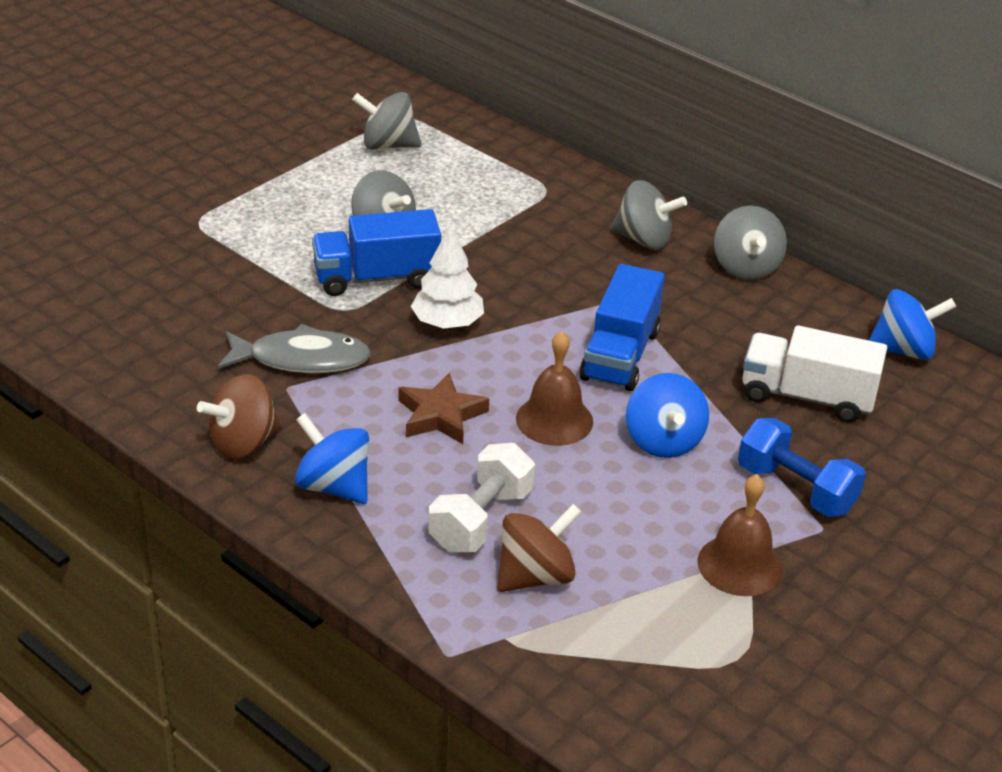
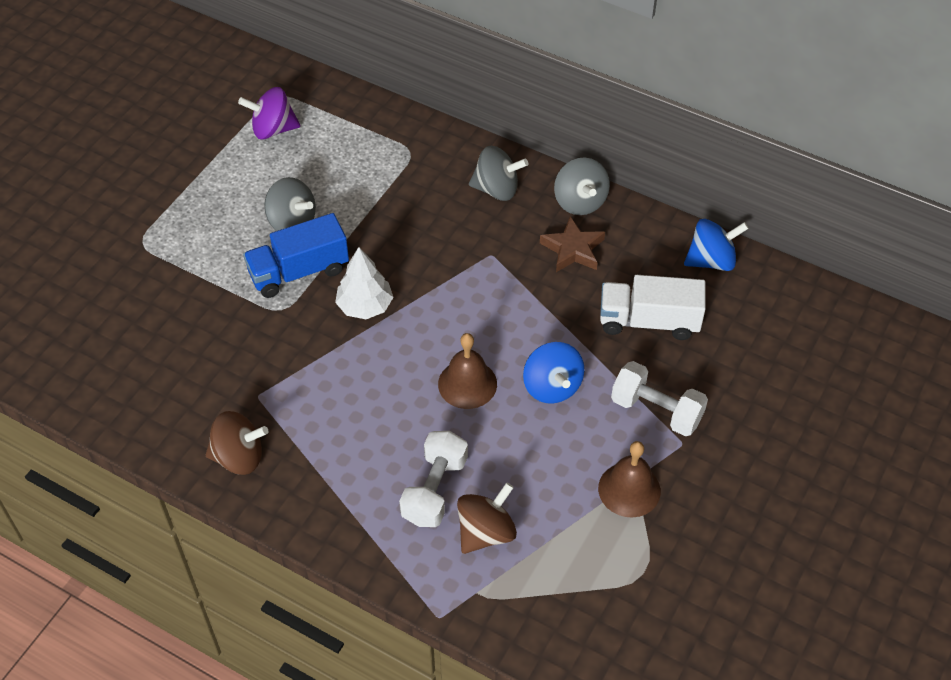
camera: 10 degrees left, 15 degrees up
brown spinning top [197,374,282,459] -> brown spinning top turned 135 degrees counterclockwise [206,411,268,475]
grey fish [218,324,371,373] -> none
blue spinning top [295,413,369,504] -> none
grey spinning top [352,92,422,150] -> purple spinning top [238,87,300,140]
brown star [398,373,489,444] -> brown star moved to [540,216,605,272]
blue truck [580,264,665,391] -> none
blue dumbbell [738,418,866,517] -> white dumbbell [611,361,708,436]

